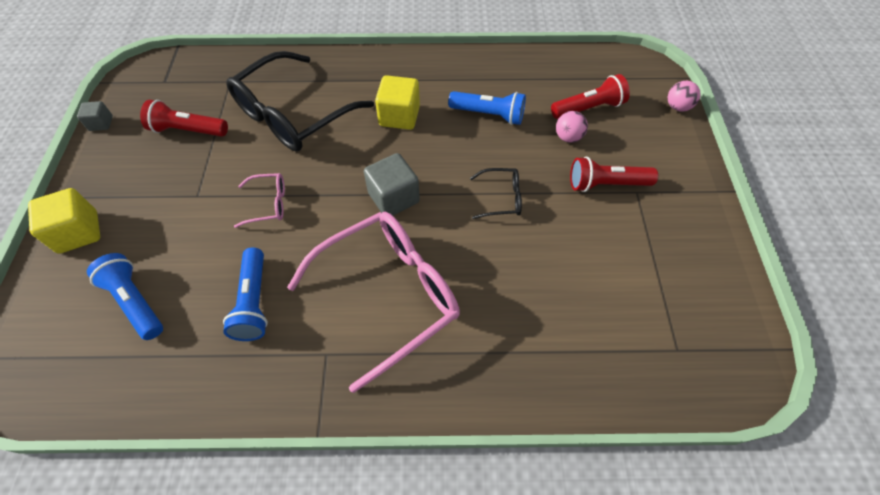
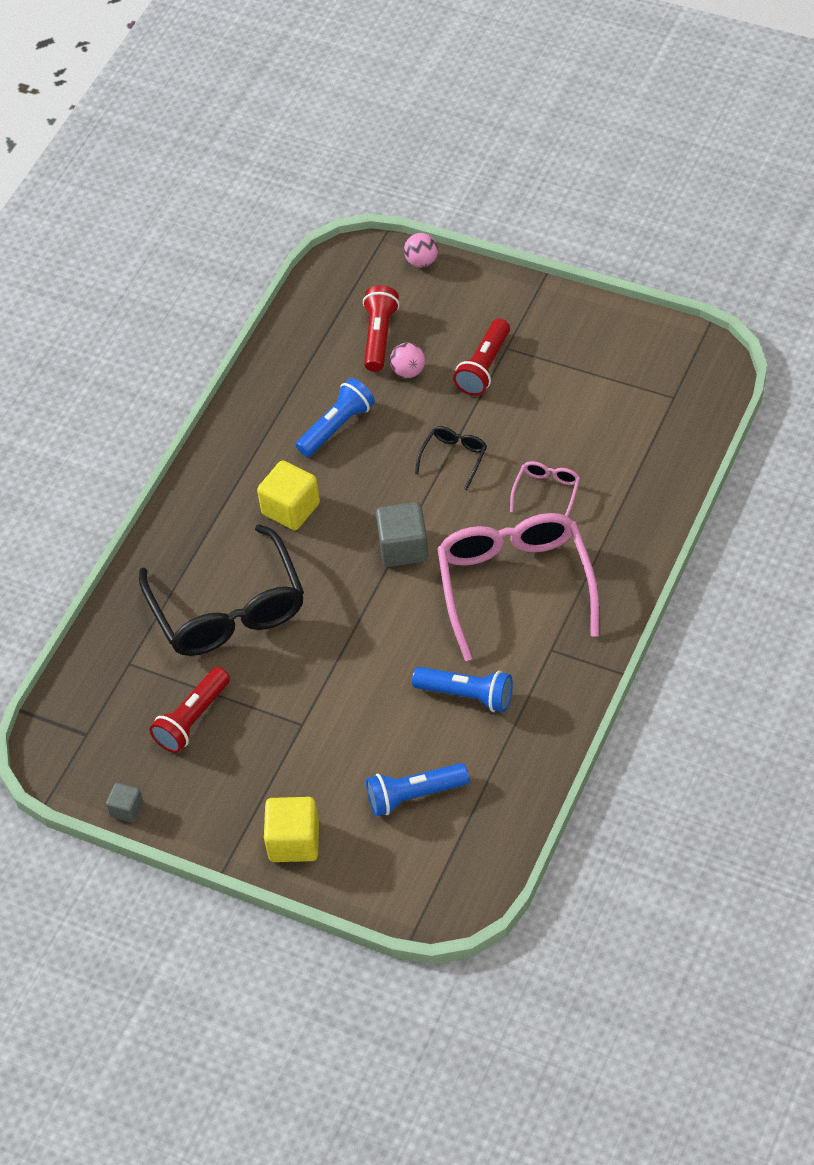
camera: 60 degrees left, 5 degrees down
pink glasses [234,173,285,228] -> pink glasses moved to [510,461,580,516]

